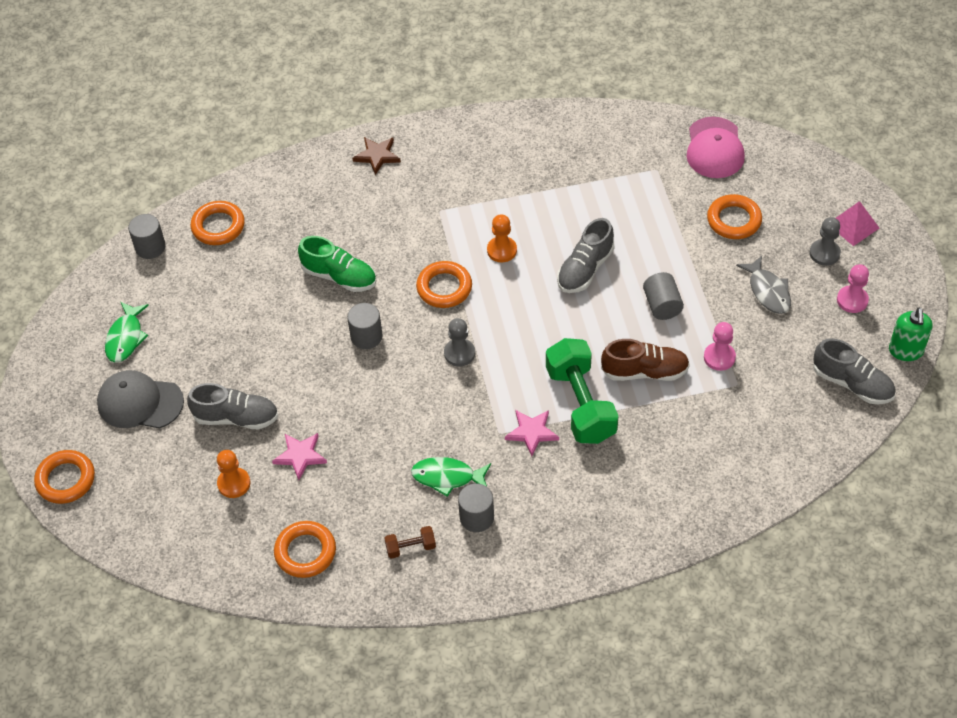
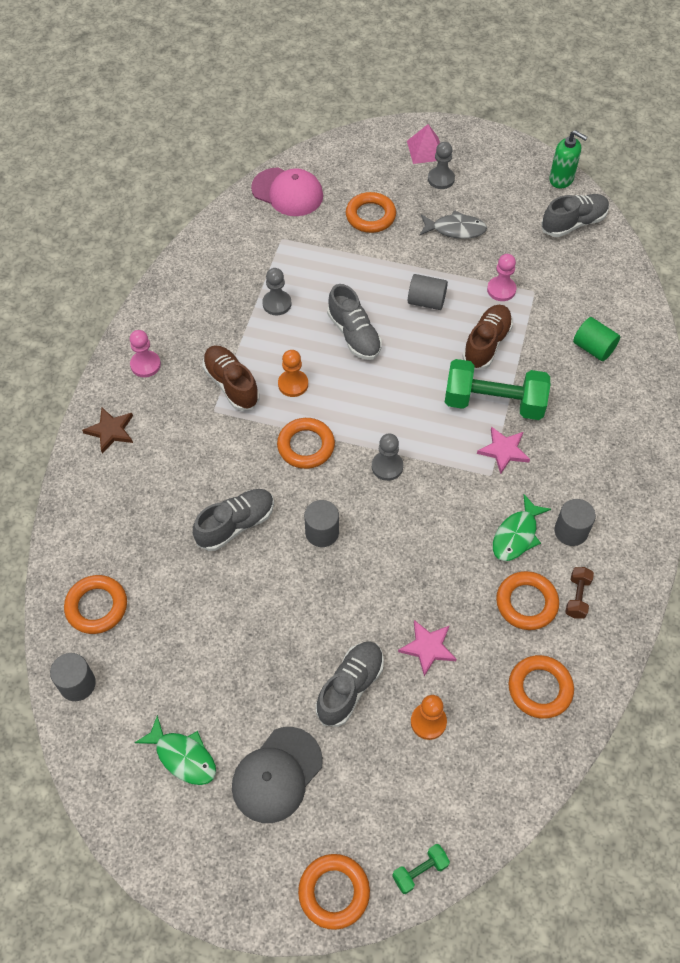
camera: 65 degrees left, 5 degrees up
green shoe [298,236,376,292] -> grey shoe [193,489,274,551]
pink pawn [837,264,869,313] -> pink pawn moved to [130,330,161,377]
none -> brown shoe [203,345,260,411]
none -> grey pawn [262,268,292,315]
none -> green dumbbell [392,844,450,894]
none -> orange ring [496,571,559,630]
none -> green cylinder [573,317,620,361]

